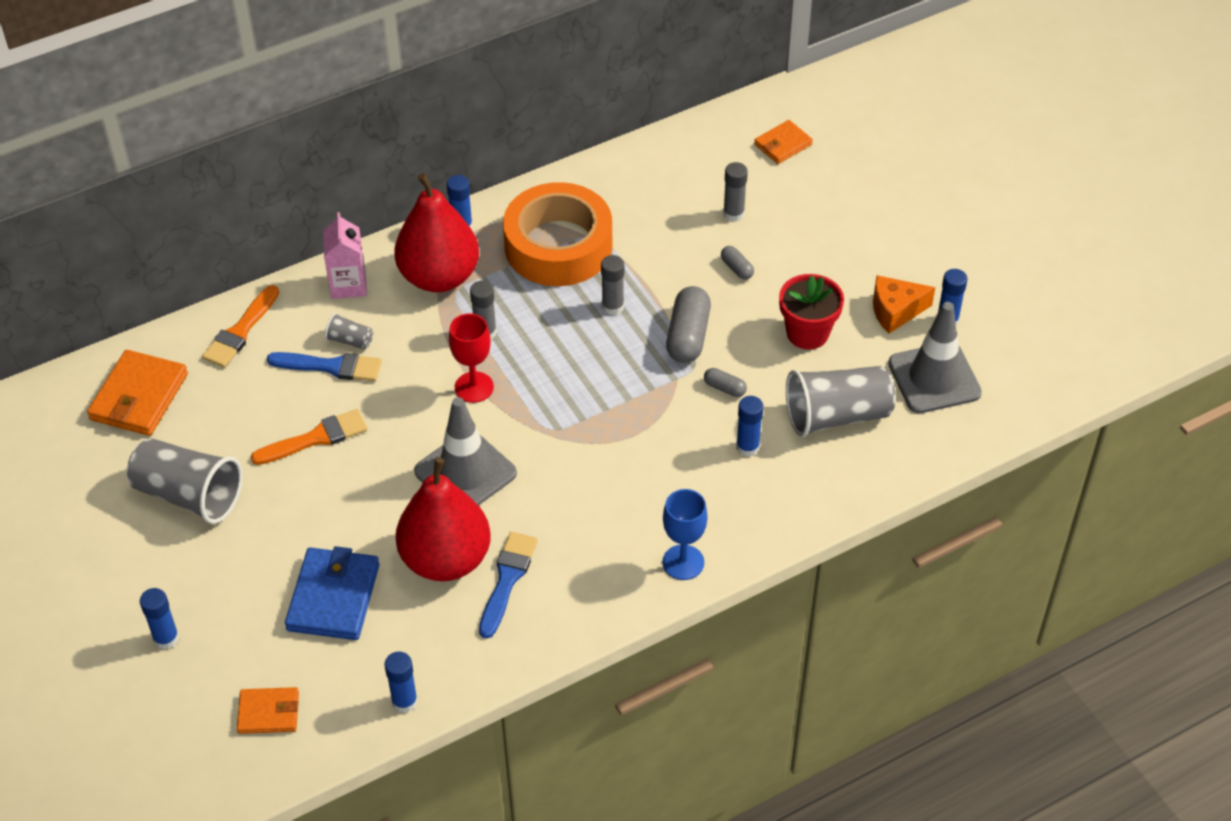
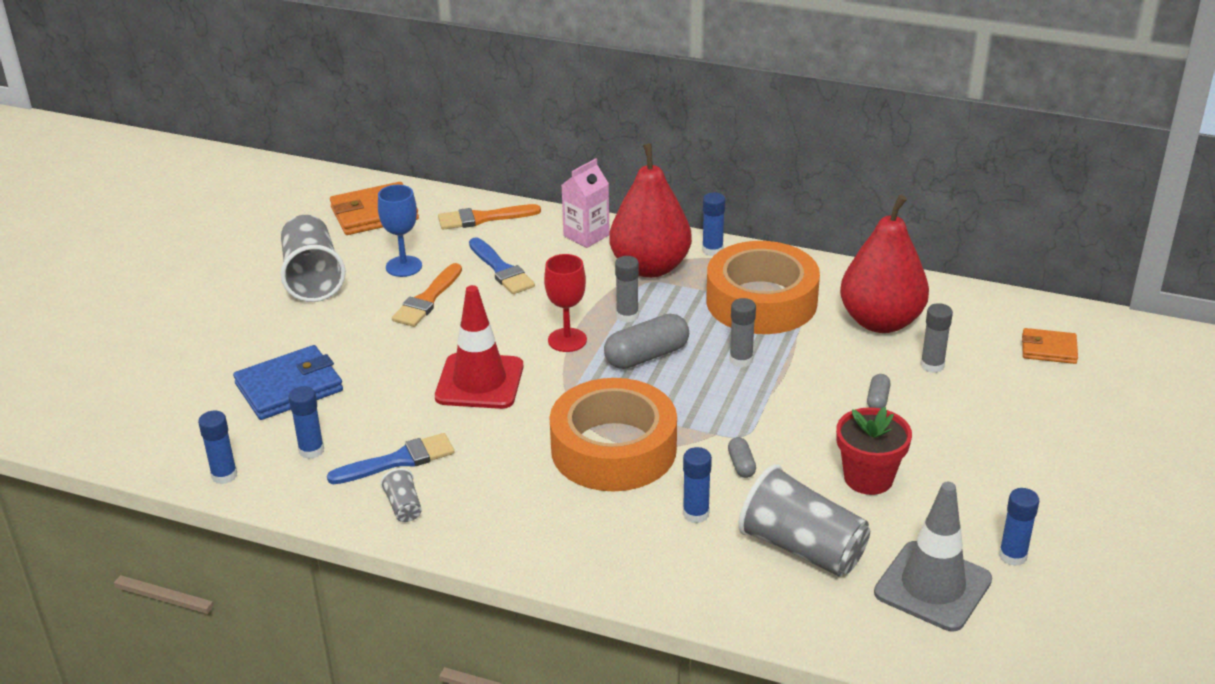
camera: 50 degrees right, 15 degrees down
blue glue stick [140,588,179,649] -> blue glue stick moved to [289,386,324,459]
orange wallet [237,687,299,734] -> none
orange brush [251,409,367,465] -> orange brush turned 90 degrees clockwise [392,263,462,327]
grey cup [325,313,373,350] -> grey cup moved to [380,468,422,522]
red pear [396,457,491,581] -> red pear moved to [840,195,929,333]
grey traffic cone [414,397,517,506] -> red traffic cone [435,285,523,409]
blue goblet [662,489,707,580] -> blue goblet moved to [378,185,422,277]
grey capsule [666,286,711,363] -> grey capsule moved to [604,314,689,369]
orange cheese [873,275,935,333] -> none
none -> orange tape [549,378,677,492]

